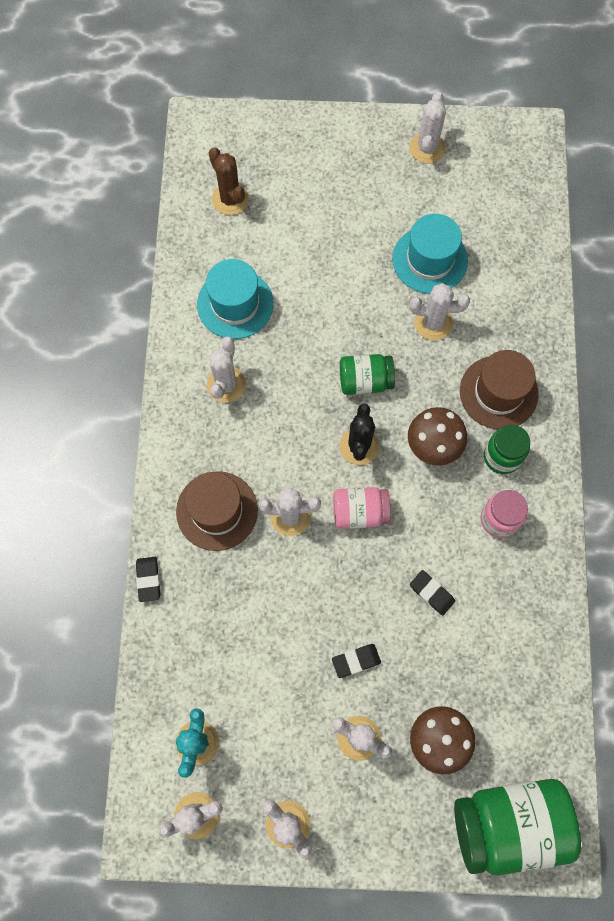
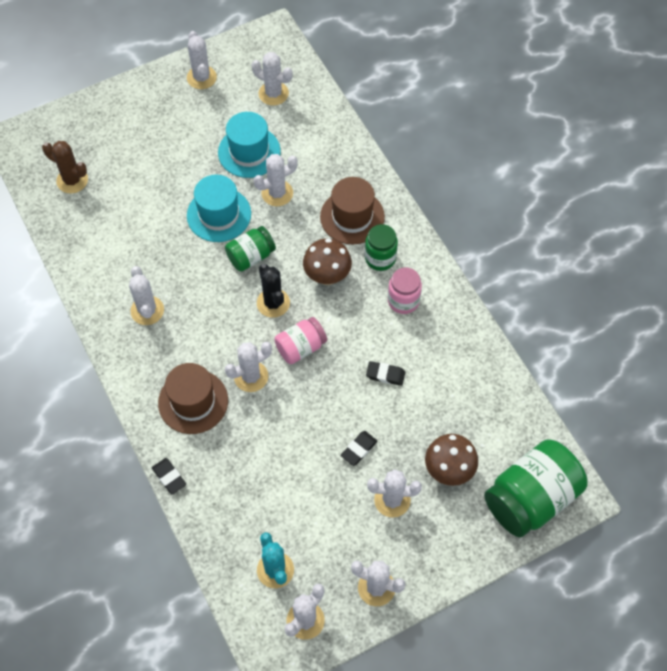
camera: 30 degrees left, 10 degrees down
turquoise hat [197,259,273,339] -> turquoise hat moved to [187,175,251,242]
none -> white cactus [251,52,293,106]

